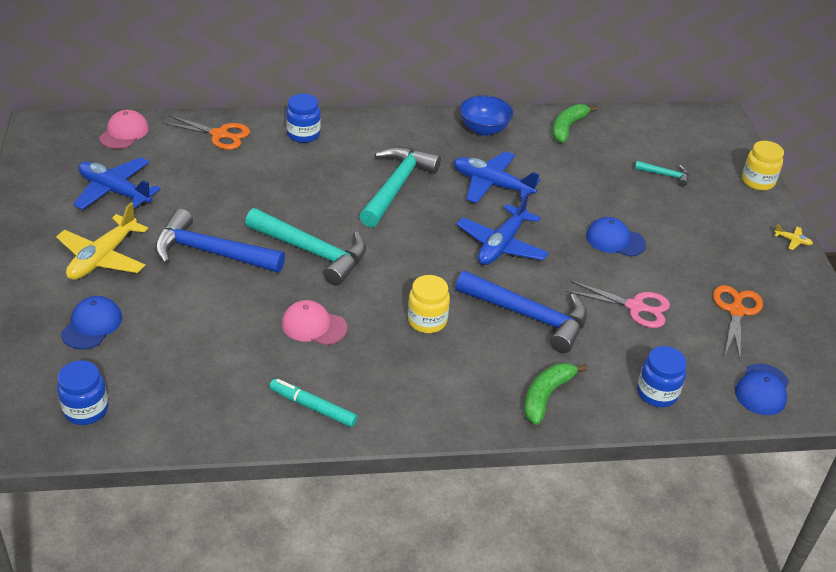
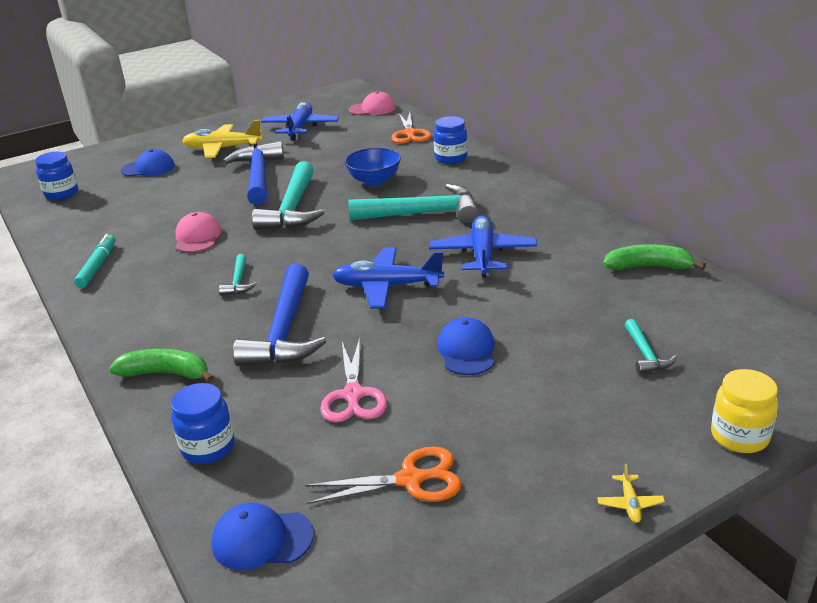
camera: 70 degrees right, 10 degrees down
yellow jar [408,275,450,333] -> turquoise hammer [219,254,257,296]
blue bowl [460,95,513,136] -> blue bowl moved to [344,148,401,186]

